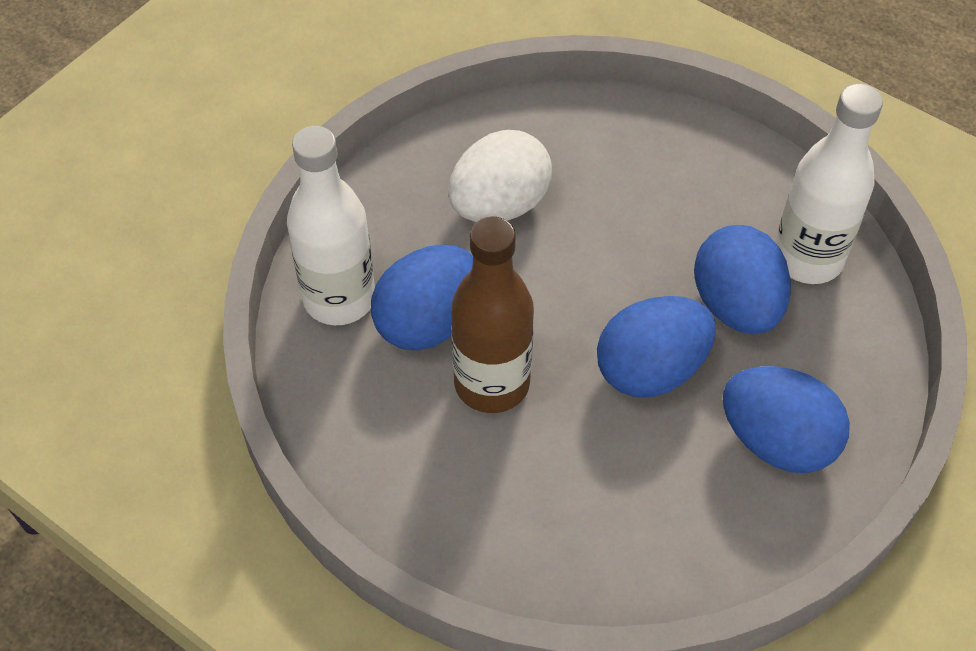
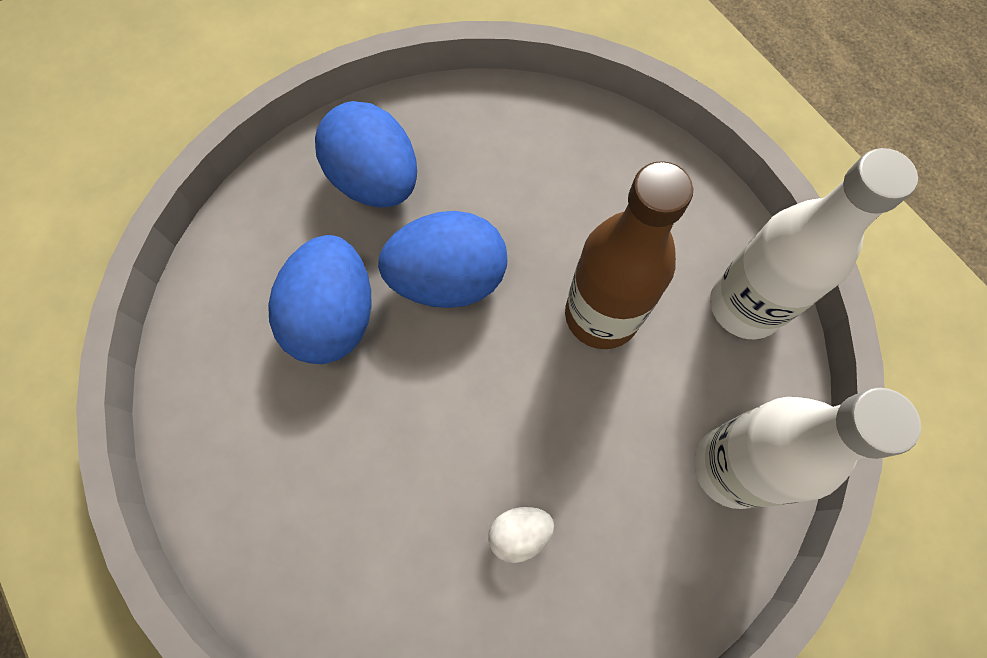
camera: 160 degrees left, 15 degrees up
blue egg [371,244,473,351] -> none
white egg [448,130,552,222] -> white egg [488,507,554,563], size x0.48
white bottle [775,84,883,284] -> white bottle moved to [710,148,918,339]

